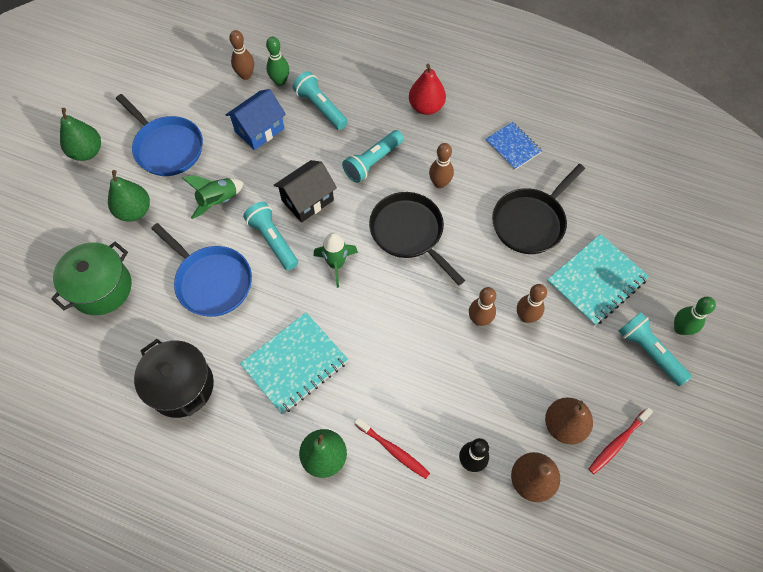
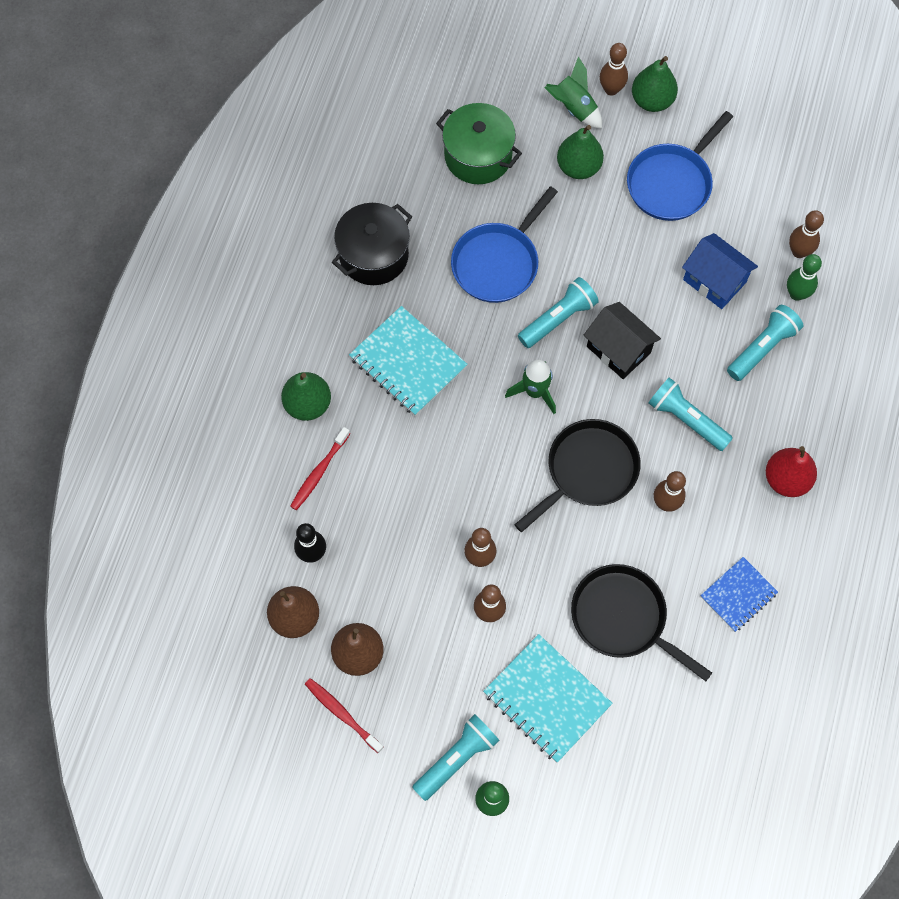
camera: 85 degrees right, 5 degrees up
green rocket [182,175,244,219] -> green rocket moved to [545,57,602,129]
none -> brown bowling pin [600,43,628,96]

